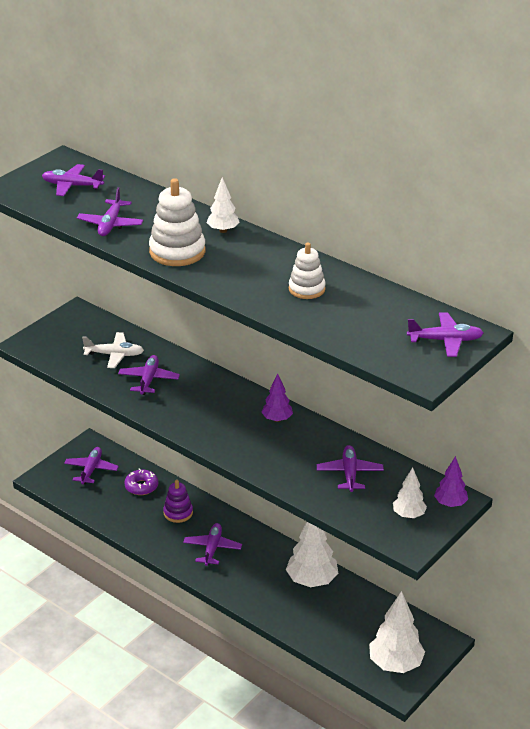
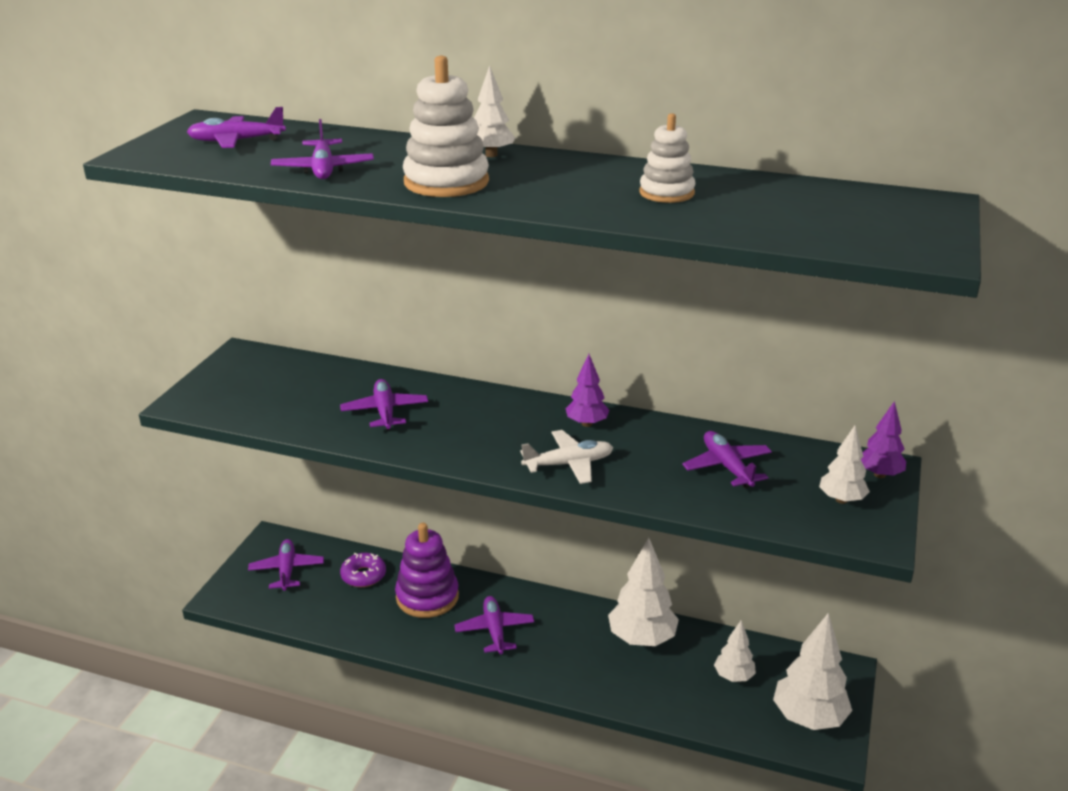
camera: 20 degrees left, 5 degrees down
white plane [82,332,144,368] -> white plane moved to [520,430,613,484]
purple stacking toy [163,480,193,523] -> purple stacking toy [395,523,459,618], size x1.59
purple plane [407,312,483,357] -> none
none -> white tree [714,620,756,682]

